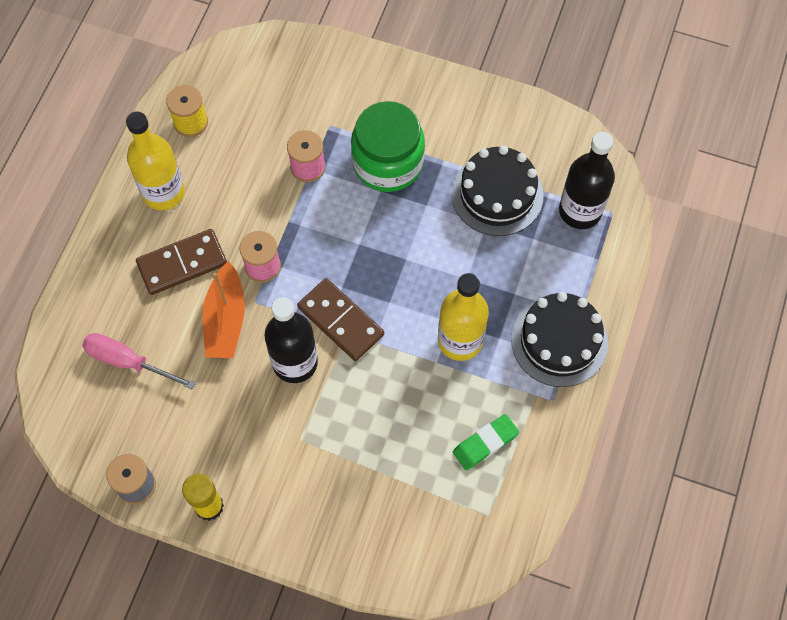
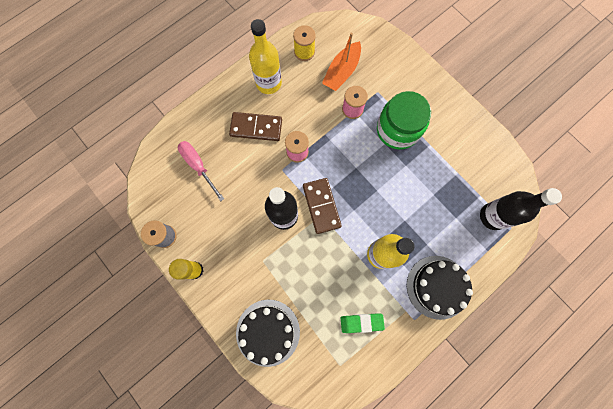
camera: 30 degrees right, 10 degrees up
orange boat [203,261,245,358] -> orange boat moved to [322,33,361,91]
black cake [452,145,544,236] -> black cake moved to [236,300,300,367]

